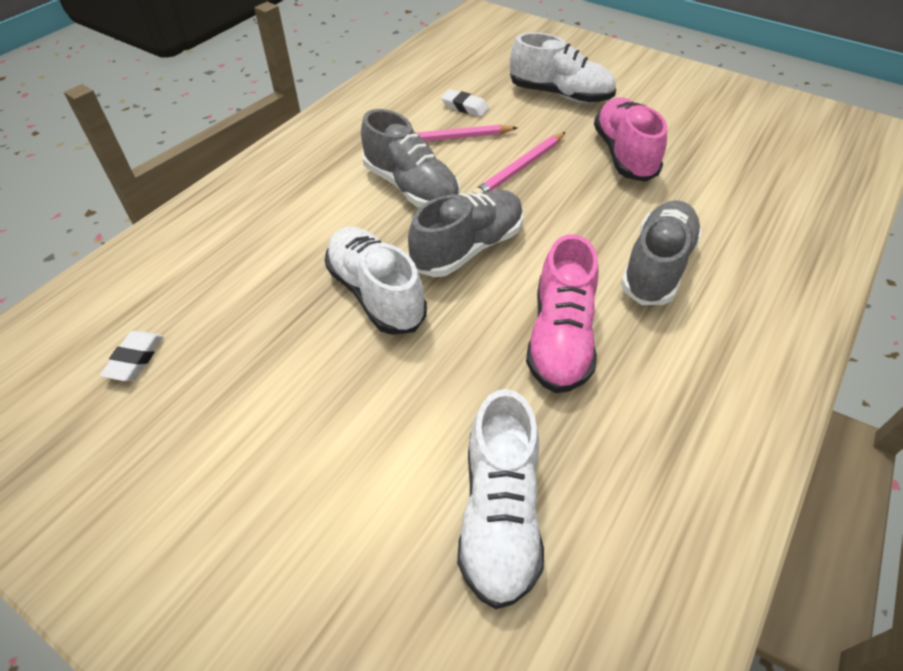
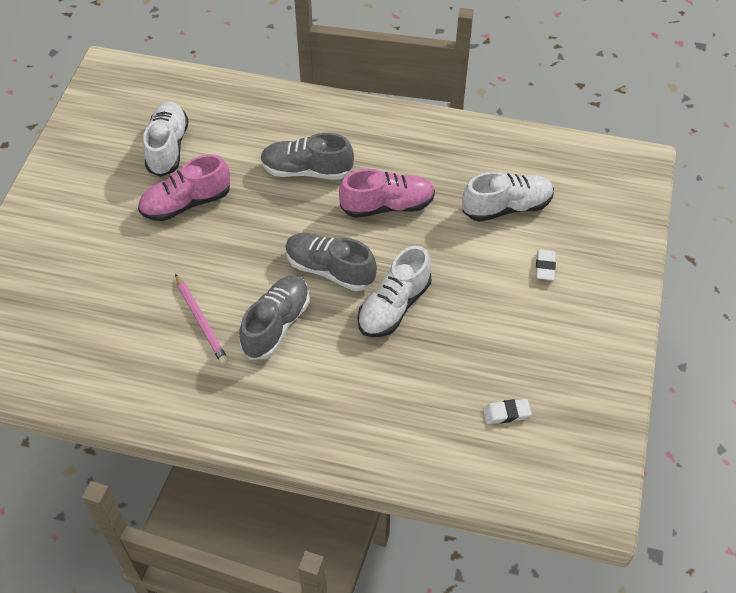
camera: 110 degrees left, 5 degrees up
white eraser [441,89,489,117] -> white eraser moved to [536,249,556,280]
pink pencil [472,132,566,194] -> none
white shoe [510,32,616,103] -> white shoe moved to [143,102,189,177]

